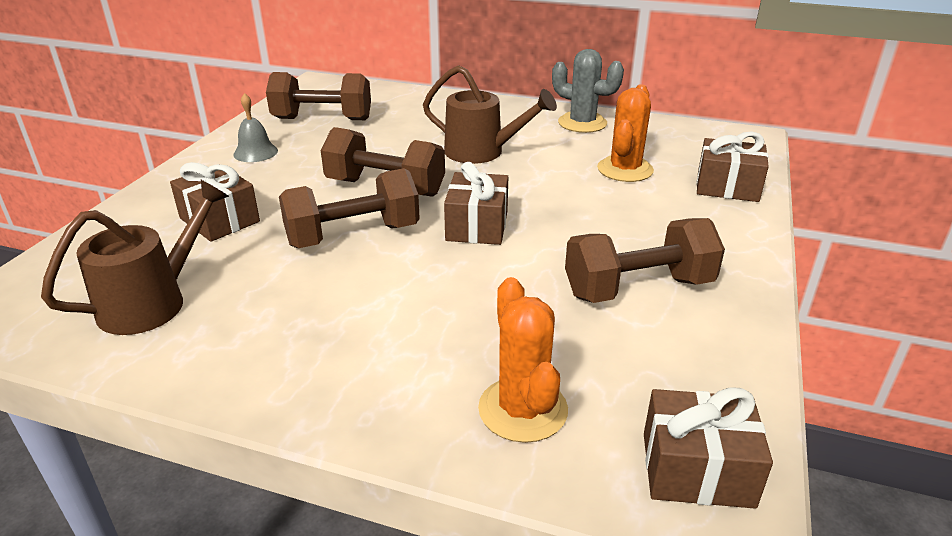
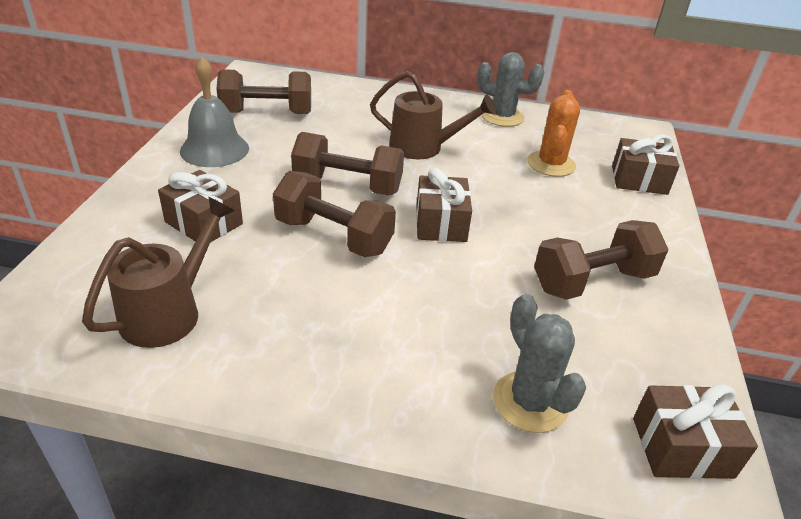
camera: 10 degrees left, 5 degrees up
grey bell [233,93,278,162] -> grey bell [180,56,249,167], size x1.66
brown dumbbell [279,168,420,248] -> brown dumbbell turned 60 degrees clockwise [273,171,396,257]
orange cactus [478,277,568,443] -> grey cactus [493,294,586,433]

